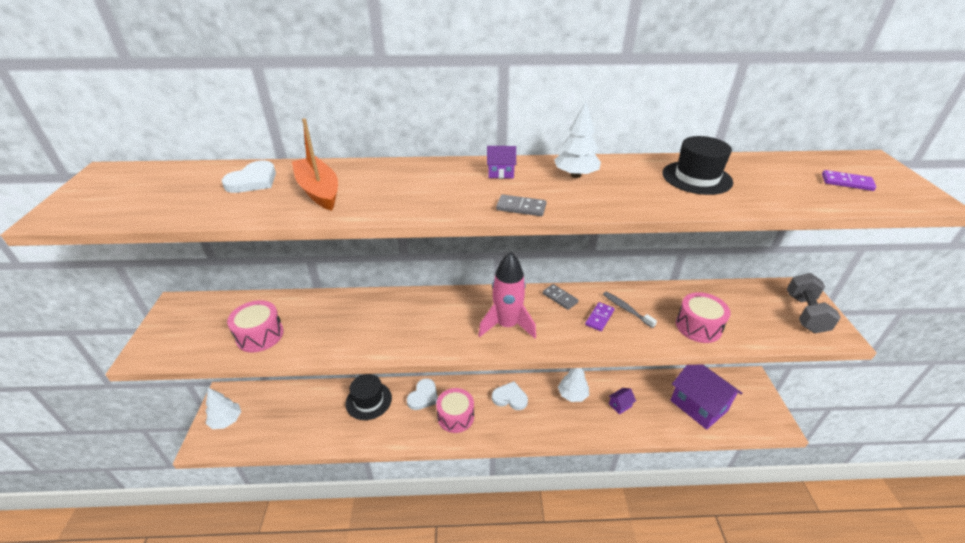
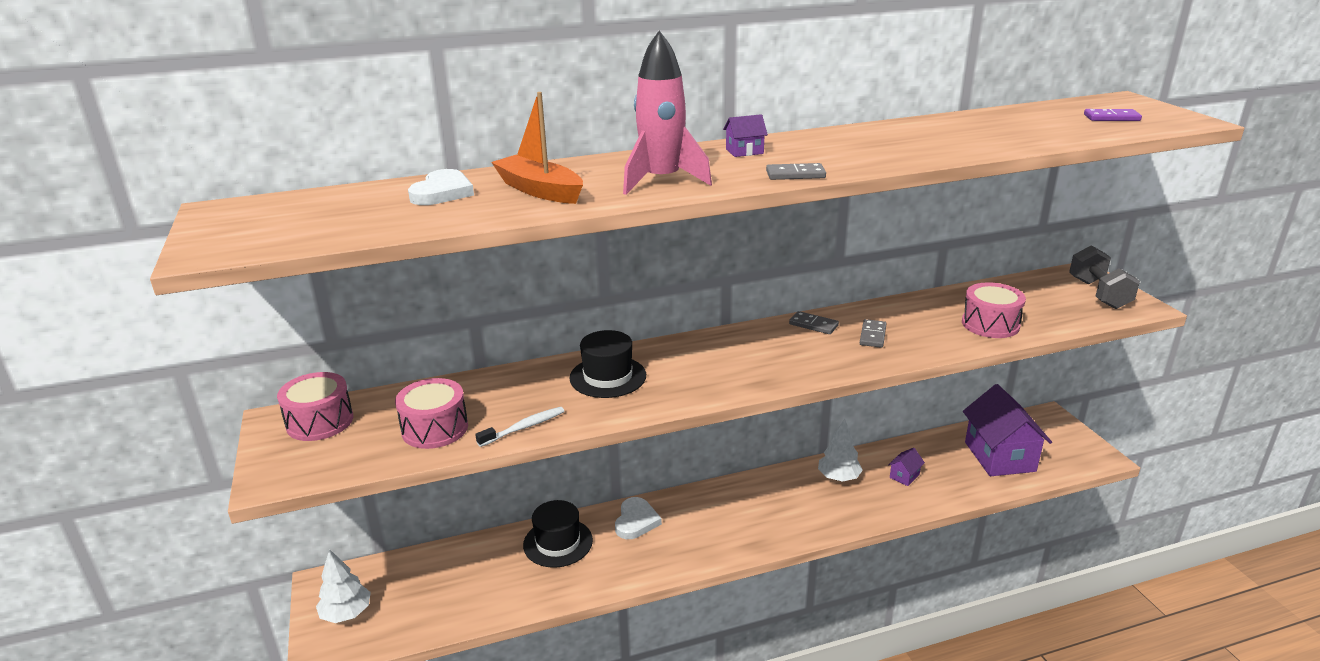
camera: 15 degrees left, 10 degrees down
pink drum [436,388,474,433] -> pink drum moved to [277,372,353,441]
pink rocket [478,252,536,338] -> pink rocket moved to [623,31,712,195]
white heart [492,381,528,410] -> none
white tree [554,101,601,178] -> none
purple domino [585,302,614,331] -> grey domino [860,319,887,348]
grey toothbrush [603,292,657,328] -> none
black hat [662,136,733,195] -> black hat moved to [569,330,646,398]
purple house [670,364,742,430] -> purple house turned 45 degrees clockwise [963,384,1052,476]
none -> white toothbrush [475,407,564,447]

